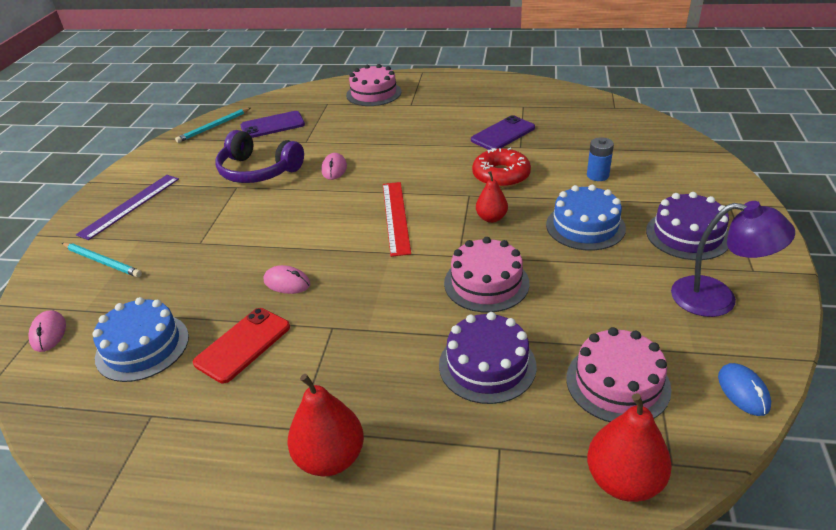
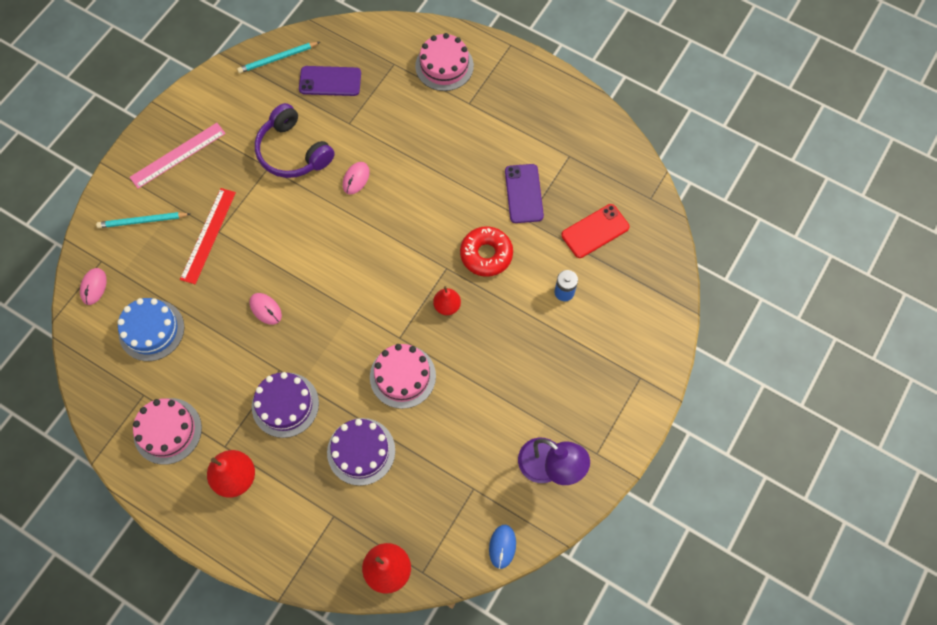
camera: 20 degrees right, 30 degrees up
turquoise pencil [62,243,142,277] -> turquoise pencil turned 120 degrees clockwise [96,212,190,228]
purple ruler [76,175,179,240] -> pink ruler [130,123,226,188]
red phone [193,308,290,383] -> red phone moved to [561,204,630,258]
red ruler [383,182,411,257] -> red ruler moved to [180,188,236,284]
purple phone [471,115,535,150] -> purple phone turned 75 degrees counterclockwise [505,164,544,223]
blue cake [546,185,626,250] -> none
pink cake [566,327,671,422] -> pink cake moved to [133,398,202,465]
purple cake [646,192,729,260] -> purple cake moved to [252,372,319,438]

